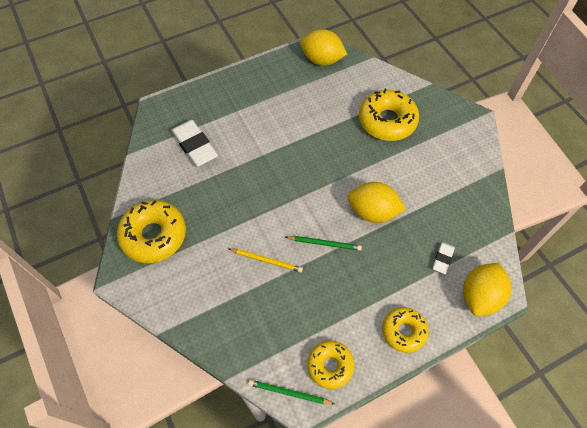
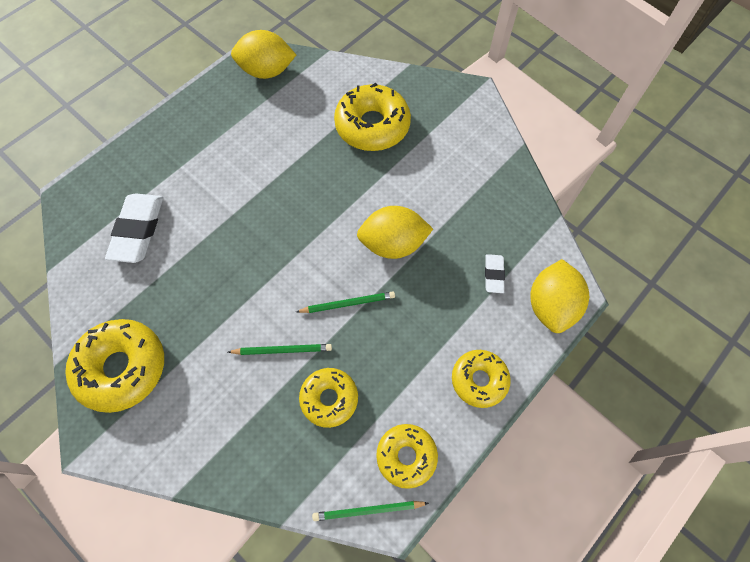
camera: 20 degrees left, 5 degrees up
white eraser [171,120,218,167] -> white eraser turned 60 degrees clockwise [105,193,163,263]
yellow pencil [228,248,303,272] -> green pencil [228,344,332,355]
none -> yellow donut [299,368,358,428]

